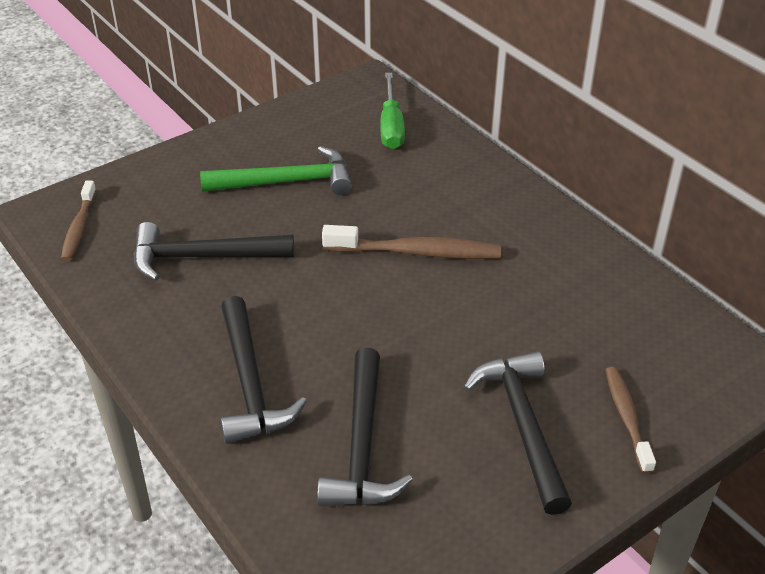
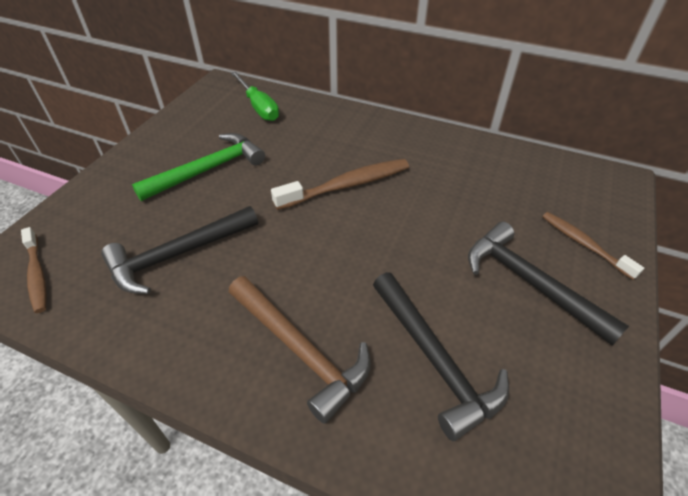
camera: 30 degrees left, 5 degrees up
black hammer [221,296,307,444] -> brown hammer [229,276,371,424]

